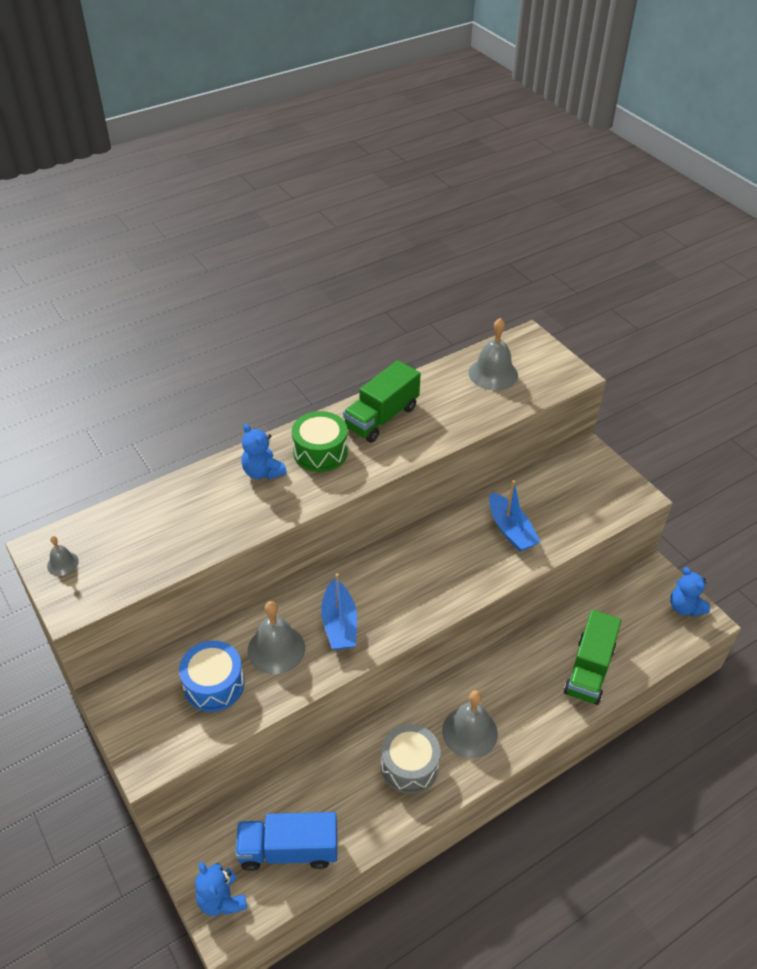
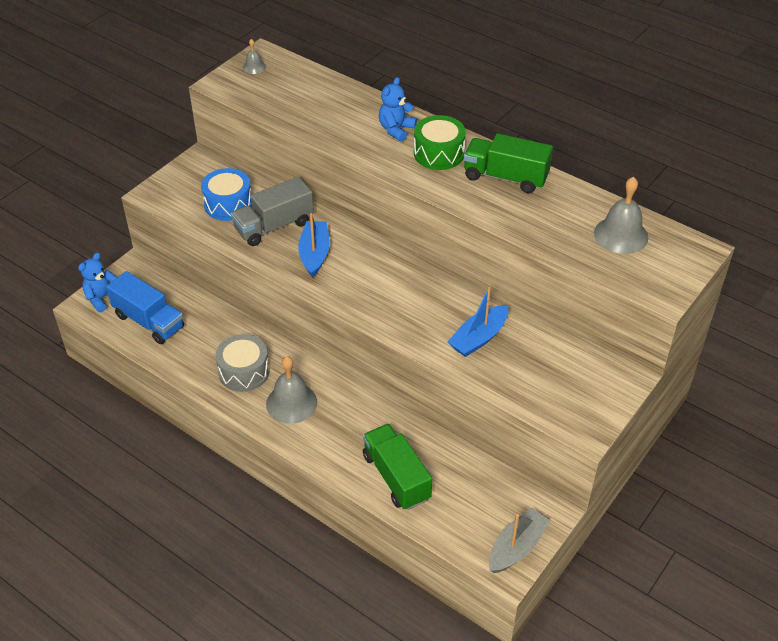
camera: 70 degrees right, 0 degrees up
blue truck [235,812,337,871] -> blue truck turned 150 degrees clockwise [106,271,184,344]
grey bell [247,601,305,674] -> grey truck [231,177,314,246]
blue boat [321,573,357,650] -> blue boat turned 120 degrees clockwise [298,213,330,278]
green truck [564,610,621,705] -> green truck turned 60 degrees clockwise [363,424,432,510]
blue teddy bear [670,567,710,617] -> grey boat [489,507,551,573]

